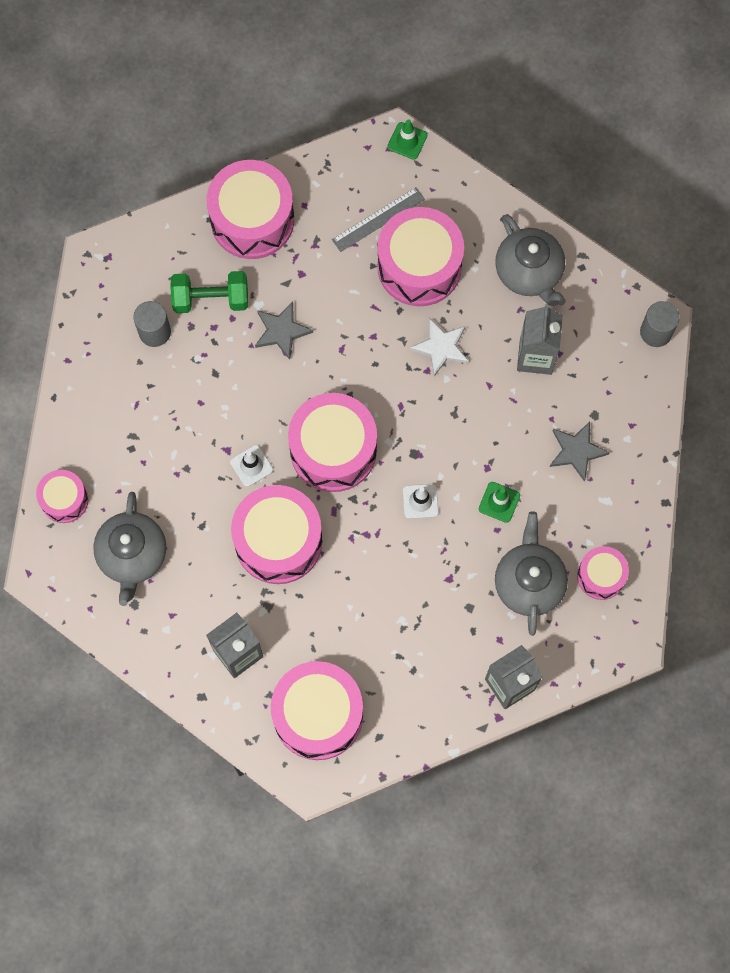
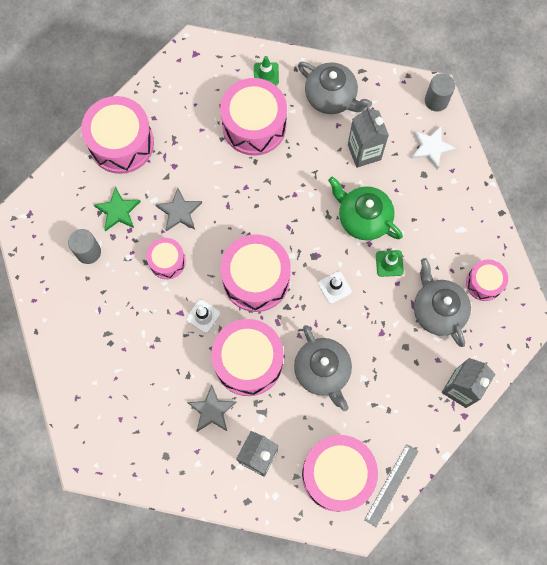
camera: 25 degrees left, 0 degrees up
pink drum [36,470,88,523] -> pink drum moved to [146,238,186,279]
grey teapot [93,492,166,606] -> grey teapot moved to [294,325,352,411]
green dumbbell [170,271,248,313] -> green star [94,187,141,231]
grey ruler [332,187,425,252] -> grey ruler moved to [364,444,419,527]
green traffic cone [387,119,427,160] -> green traffic cone moved to [254,56,279,85]
white star [410,318,469,377] -> white star moved to [411,126,456,169]
grey star [550,422,610,482] -> grey star moved to [187,385,237,432]
none -> green teapot [328,176,403,240]

